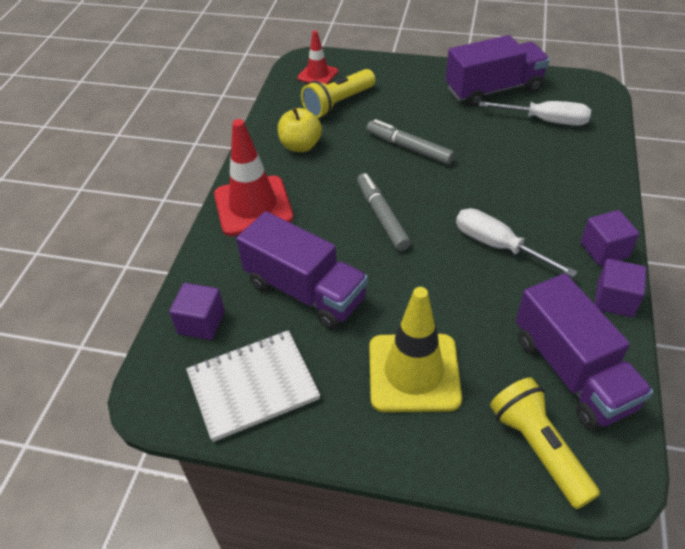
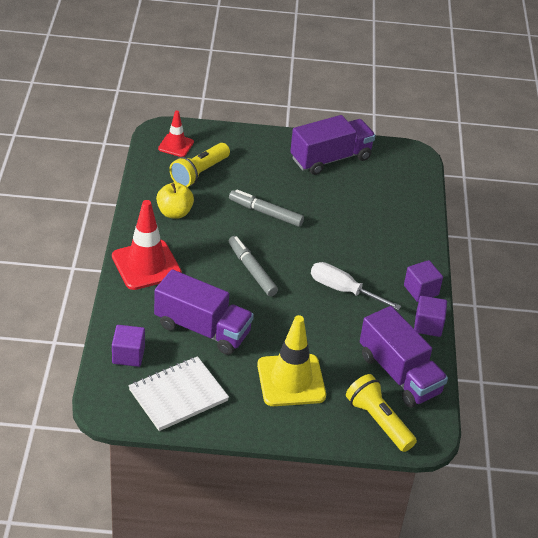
camera: 15 degrees left, 5 degrees down
white screwdriver [479,101,591,126] -> none

